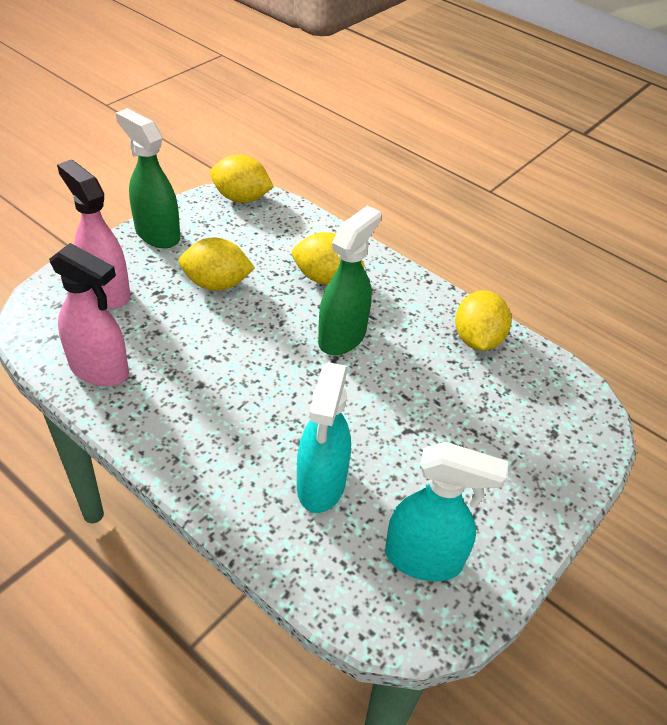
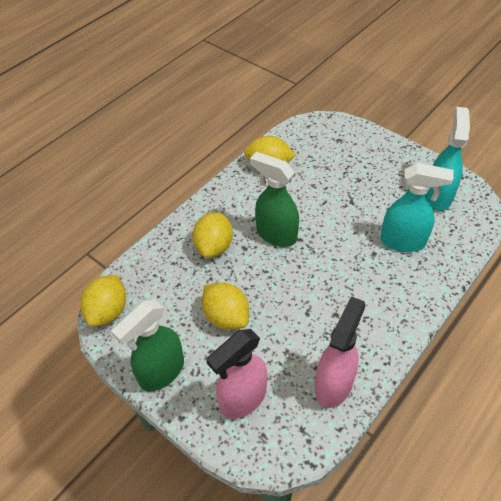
camera: 85 degrees left, 5 degrees up
yellow lemon [179,238,255,291] -> yellow lemon turned 45 degrees counterclockwise [202,282,249,330]

